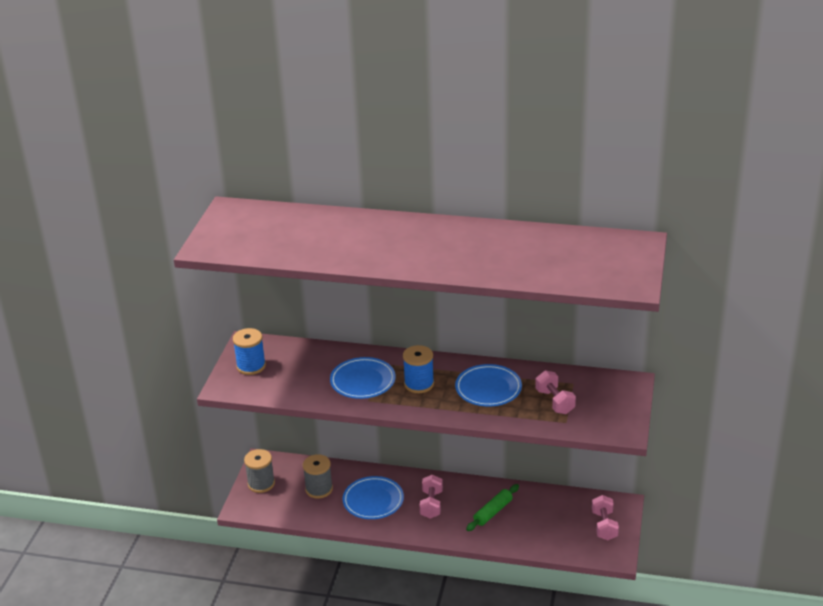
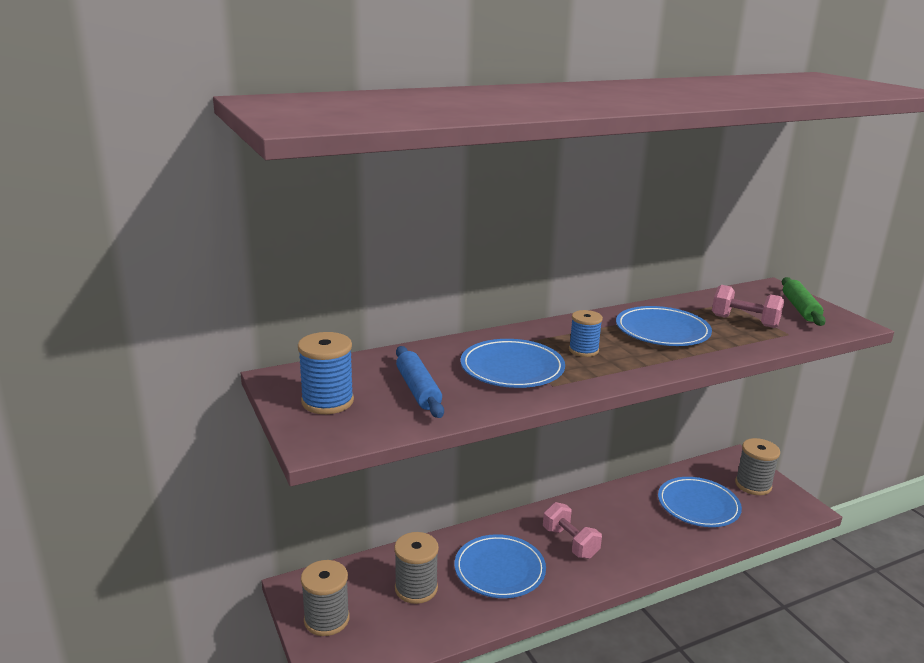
camera: 40 degrees left, 10 degrees down
blue spool [403,345,434,393] -> blue spool [569,310,603,357], size x0.67
green rolling pin [466,484,519,531] -> green rolling pin moved to [782,277,826,326]
pink dumbbell [592,495,619,540] -> grey spool [735,438,780,495]
none -> blue rolling pin [396,346,444,418]
none -> blue plate [658,477,742,527]

